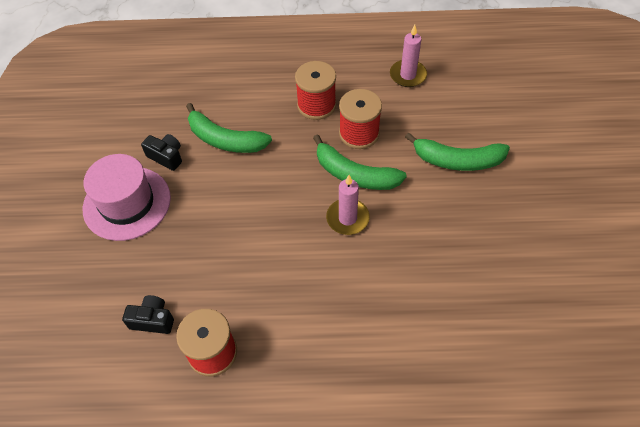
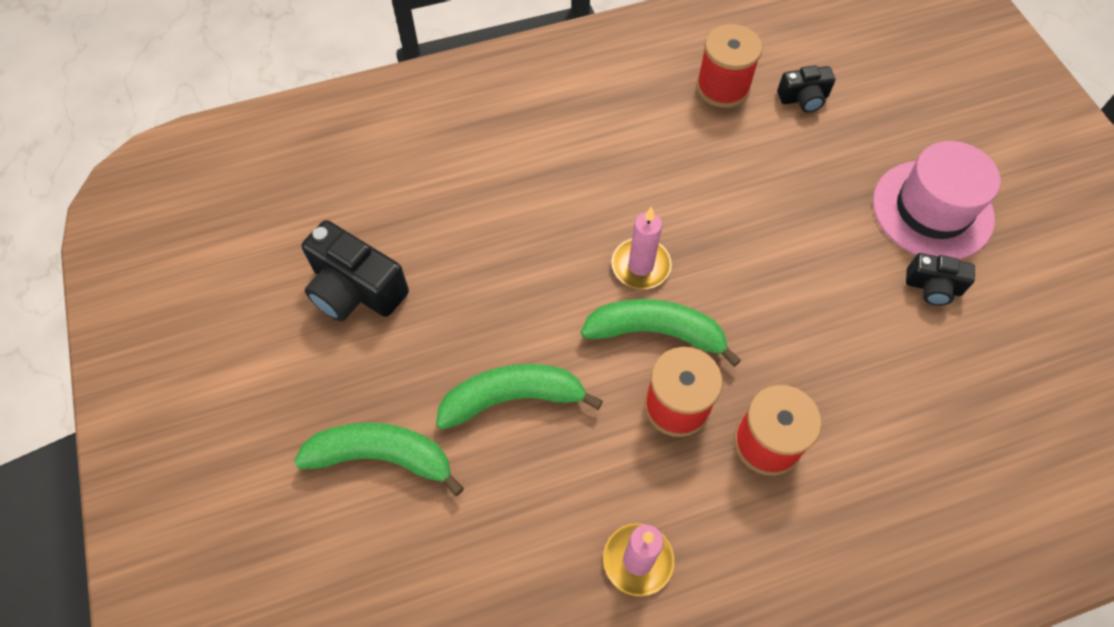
camera: 160 degrees right, 5 degrees up
green banana [186,103,272,153] -> green banana moved to [294,423,464,496]
none -> black camera [302,220,409,321]

